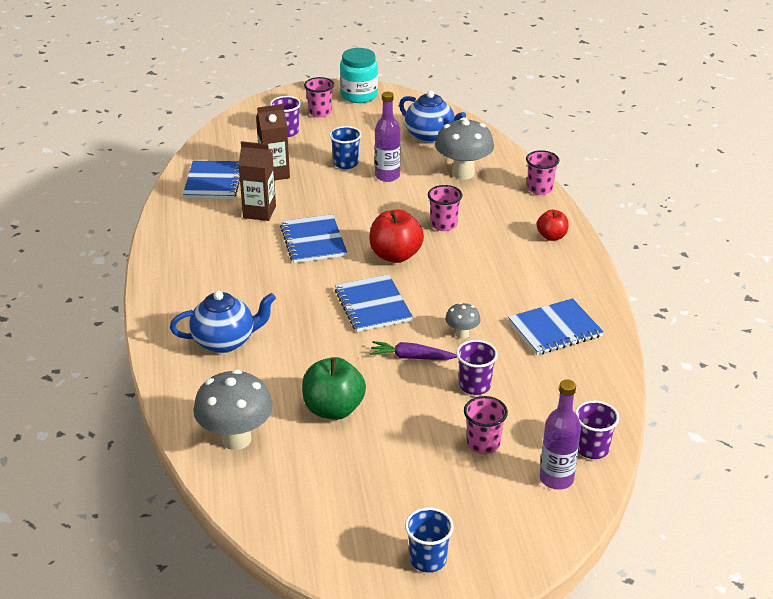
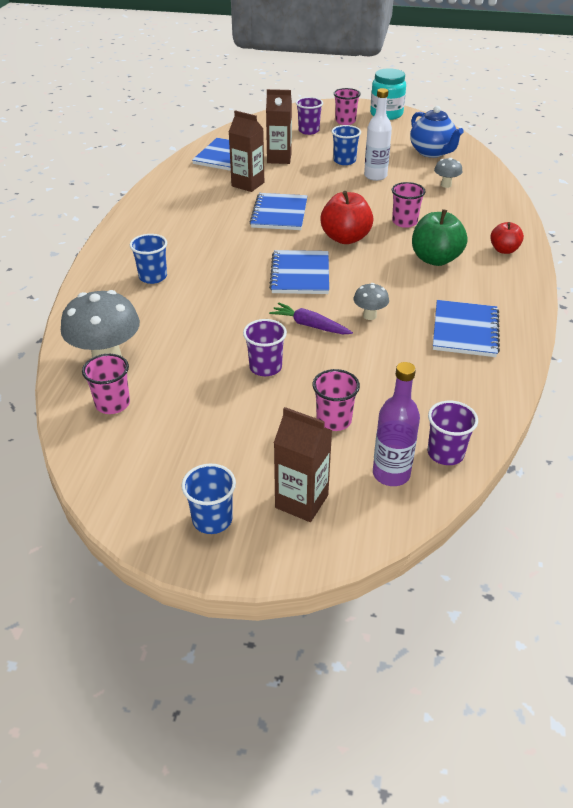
camera: 20 degrees right, 5 degrees up
blue teapot [170,291,276,353] -> blue cup [130,234,167,284]
green apple [302,357,366,420] -> green apple moved to [412,209,467,266]
purple bottle [375,92,401,182] -> white bottle [364,88,392,181]
grey mushroom [435,117,494,180] -> grey mushroom [434,158,462,188], size x0.50
purple cup [456,340,498,395] -> purple cup moved to [243,319,287,376]
blue notebook [508,298,604,355] -> blue notebook turned 75 degrees counterclockwise [433,300,500,357]
pink cup [526,150,559,195] -> pink cup moved to [82,354,130,414]
none -> brown carton [274,407,332,522]

